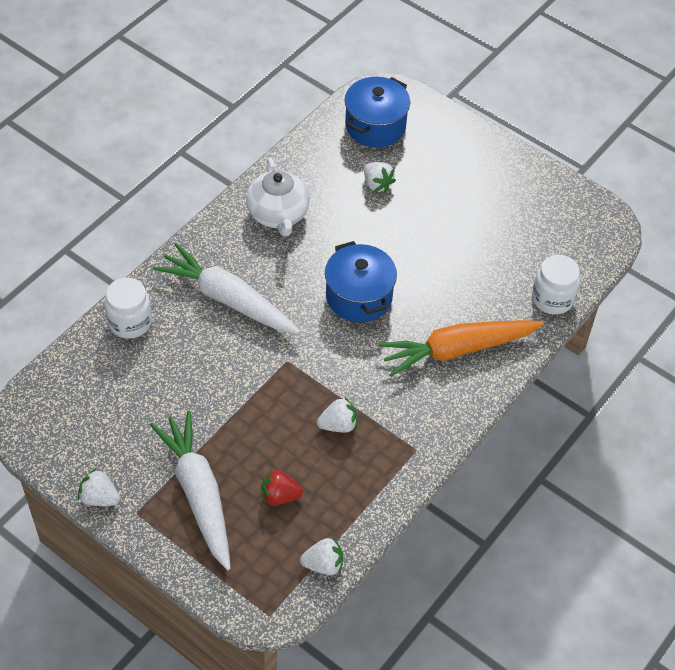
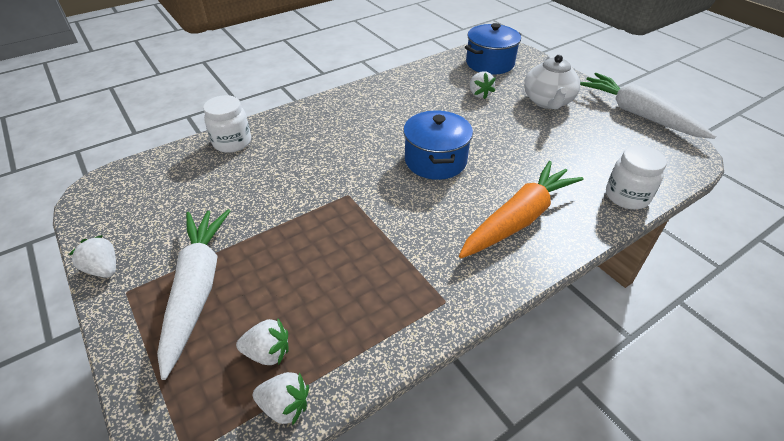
camera: 20 degrees right, 10 degrees down
white carrot [153,243,301,334] -> white carrot moved to [580,73,716,139]
white teapot [246,157,310,236] -> white teapot moved to [524,55,580,109]
red strawberry [261,468,303,505] -> none
white strawberry [317,397,357,433] -> white strawberry moved to [236,319,289,365]
orange carrot [378,320,544,377] -> orange carrot turned 135 degrees clockwise [459,161,583,258]

